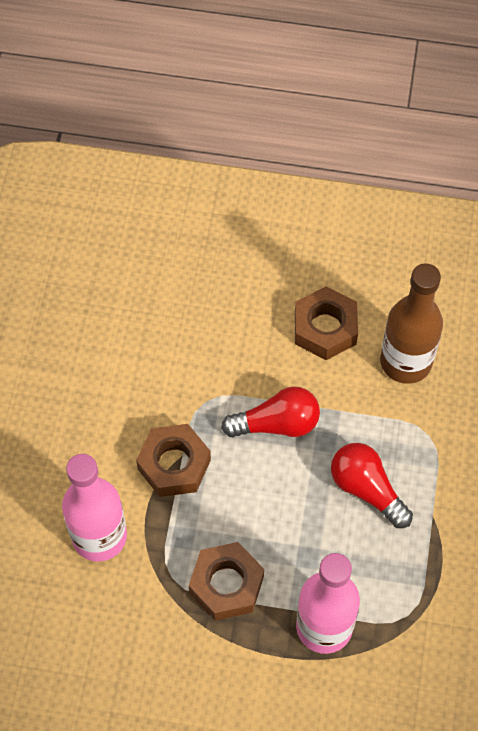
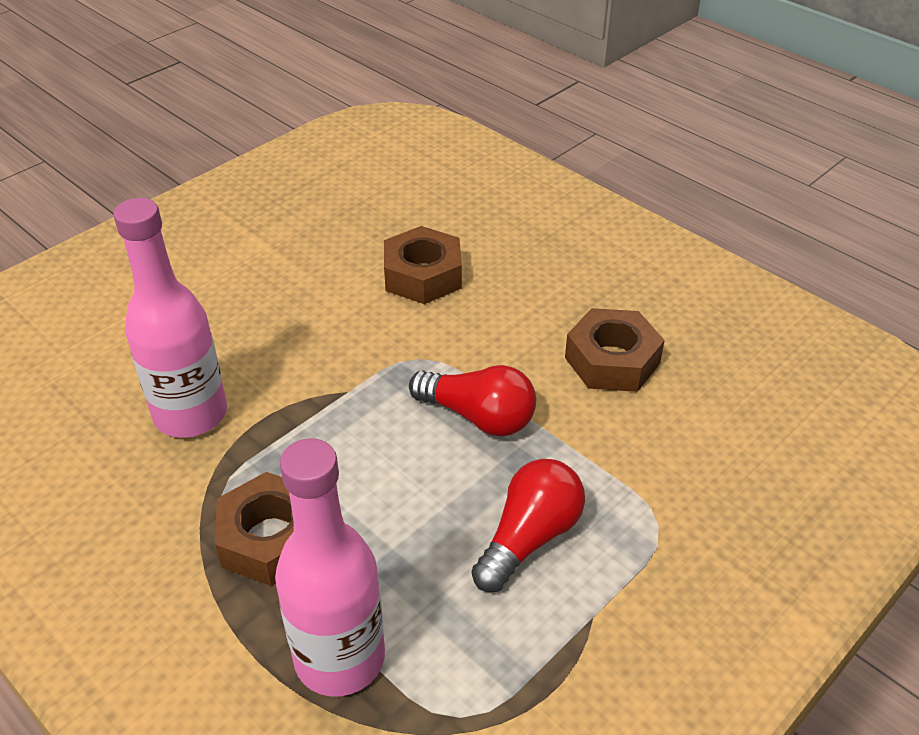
camera: 35 degrees right, 20 degrees down
brown nut [136,424,211,497] -> brown nut moved to [384,226,462,304]
red light bulb [331,443,413,528] -> red light bulb turned 45 degrees clockwise [471,459,585,592]
brown bottle [380,263,443,384] -> none

